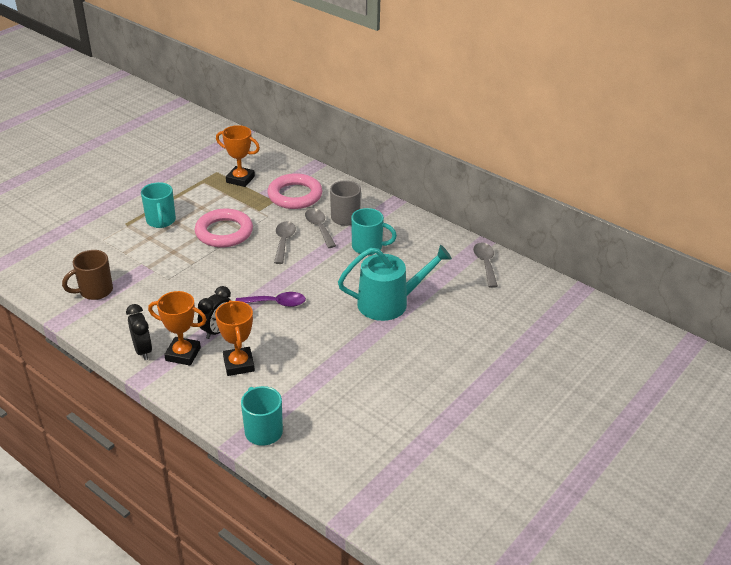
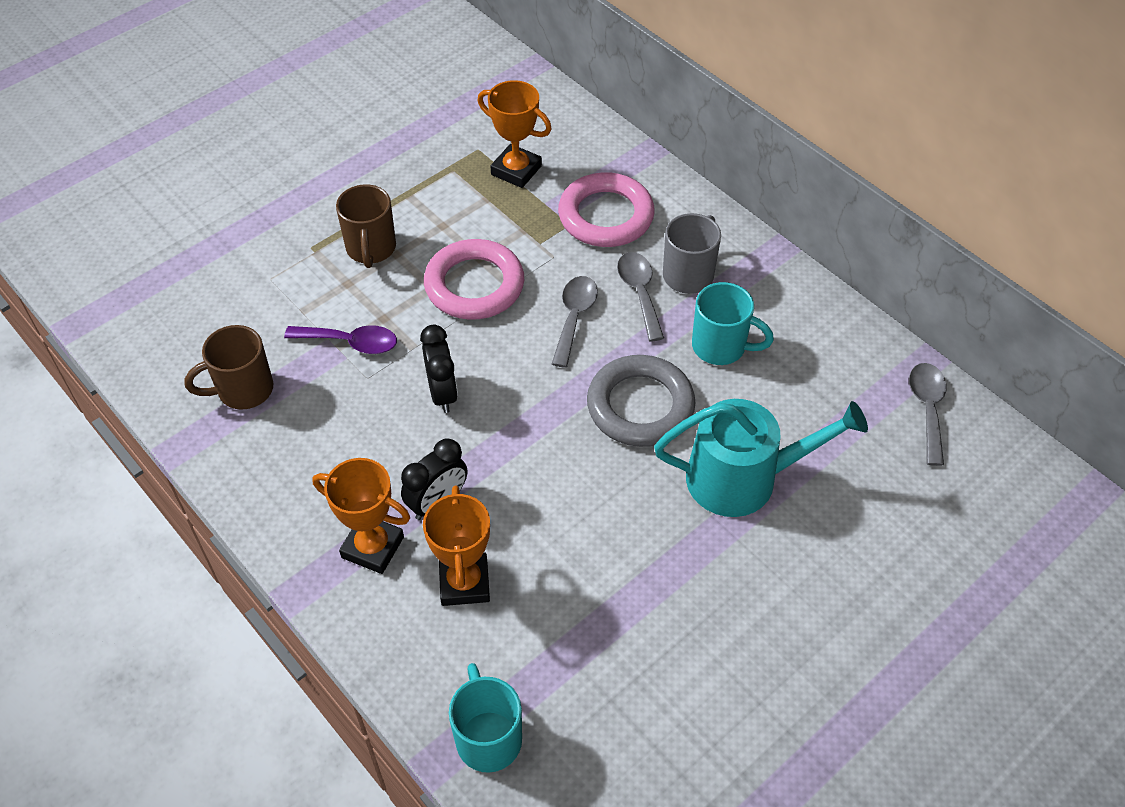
camera: 10 degrees right, 15 degrees up
black clock [126,304,152,360] -> black clock moved to [420,325,458,413]
turquoise mug [141,182,176,228] -> brown mug [336,184,396,268]
purple spoon [236,292,306,307] -> purple spoon moved to [284,325,397,354]
none -> grey ring [587,355,696,447]

